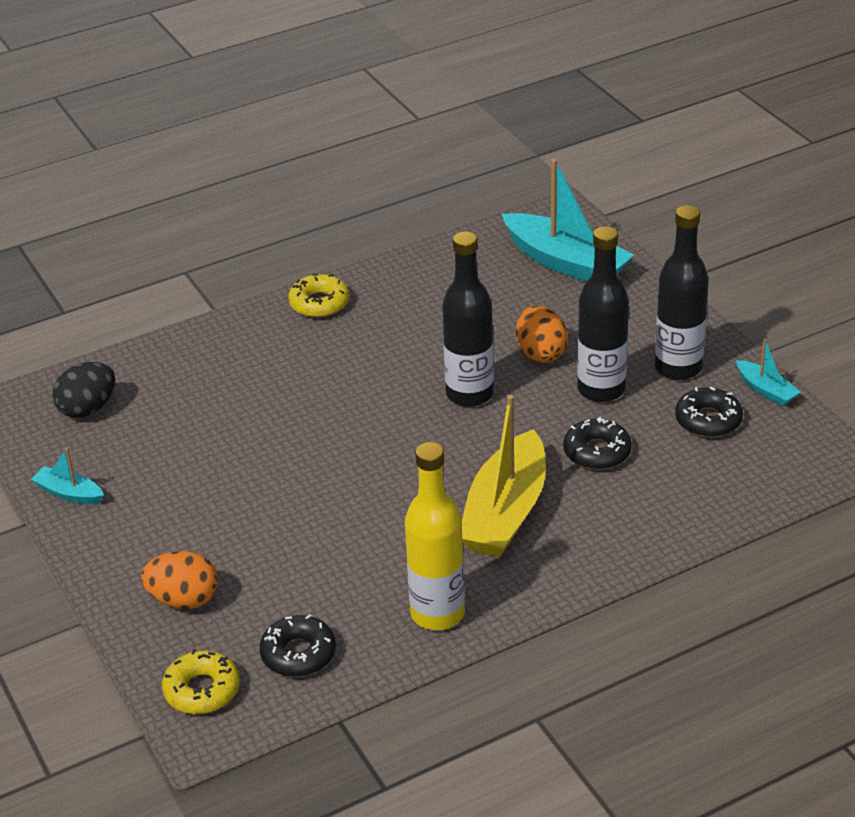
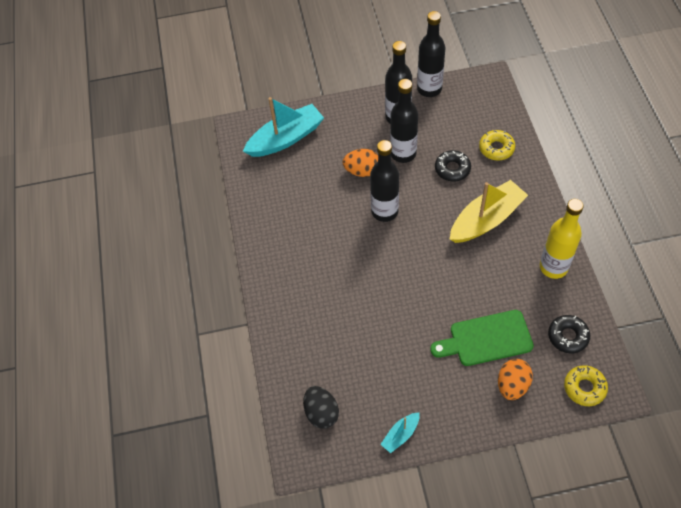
camera: 70 degrees left, 20 degrees up
yellow donut [288,274,349,318] -> yellow donut moved to [479,130,515,161]
yellow boat [462,395,546,557] -> yellow boat turned 75 degrees counterclockwise [450,180,528,243]
black donut [675,387,743,437] -> none
turquoise boat [736,339,801,406] -> black bottle [417,11,445,97]
none -> green cutting board [430,310,534,366]

